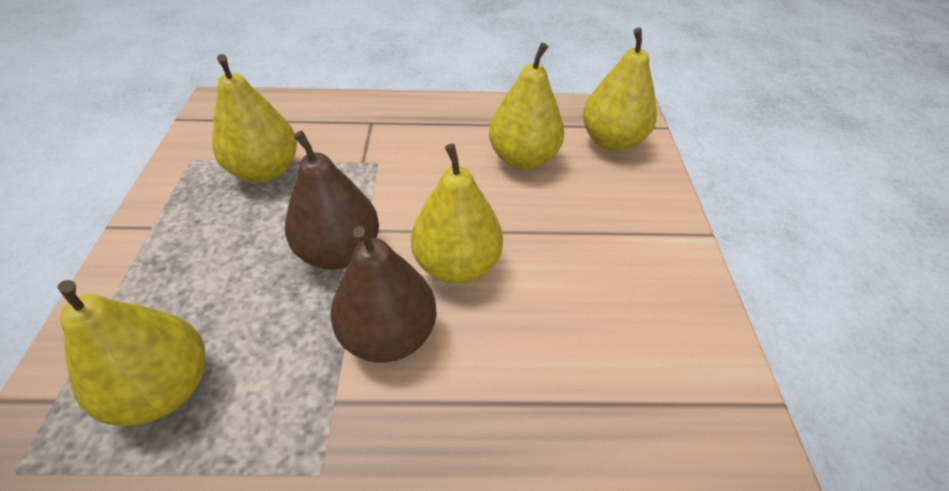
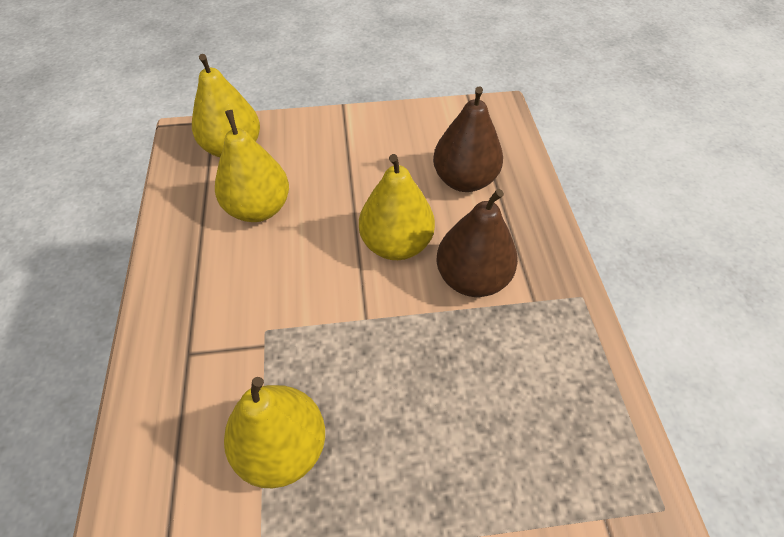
camera: 95 degrees left, 5 degrees up
yellow pear [57,280,206,426] -> none
brown pear [285,131,379,270] -> brown pear moved to [433,86,503,192]

